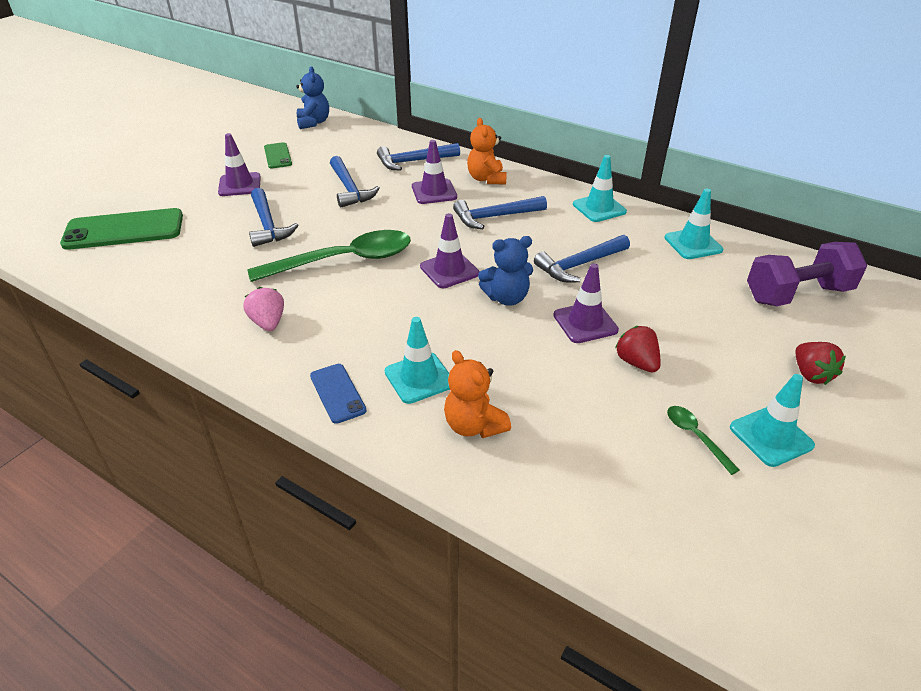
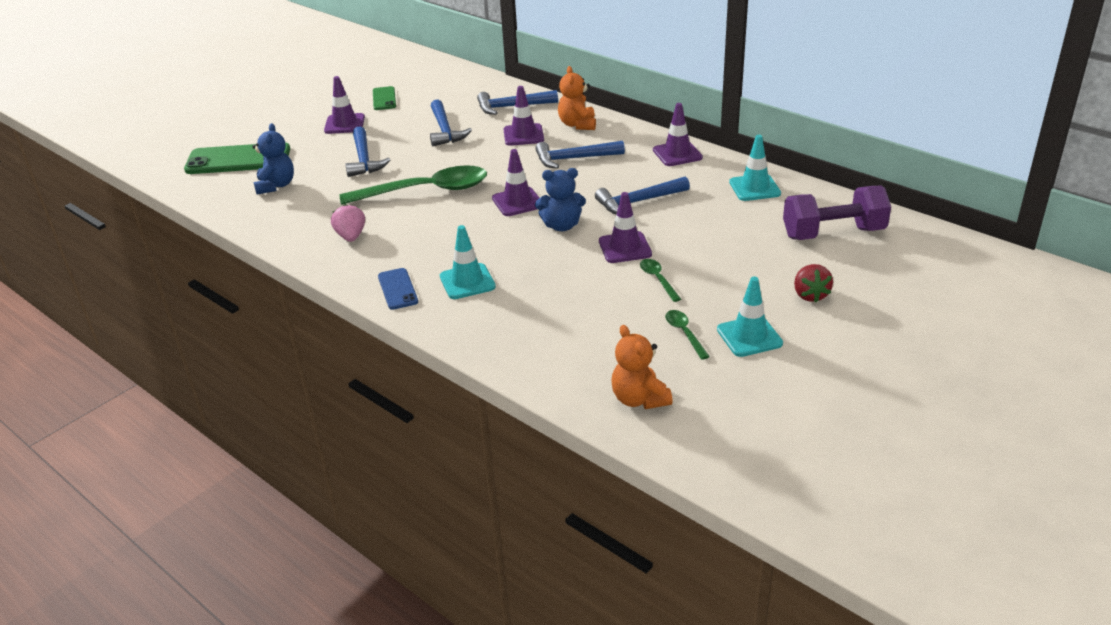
camera: 10 degrees right, 5 degrees down
blue teddy bear [296,66,329,129] -> blue teddy bear moved to [252,123,294,195]
orange teddy bear [444,350,511,438] -> orange teddy bear moved to [611,325,673,409]
turquoise traffic cone [573,155,627,222] -> purple traffic cone [653,103,703,166]
red strawberry [615,326,661,372] -> green spoon [640,259,681,302]

